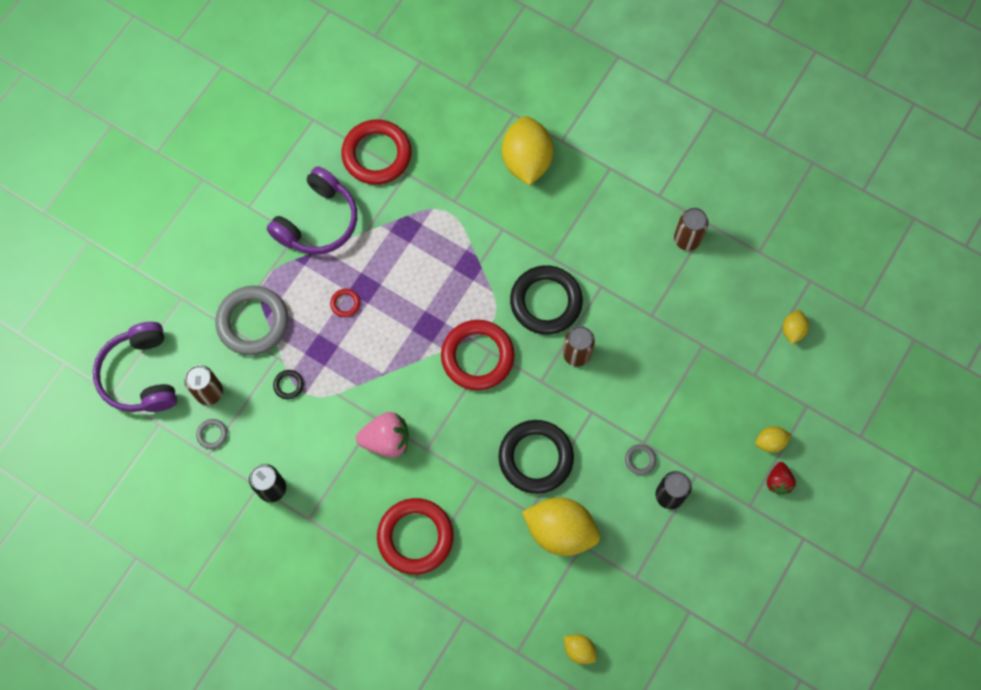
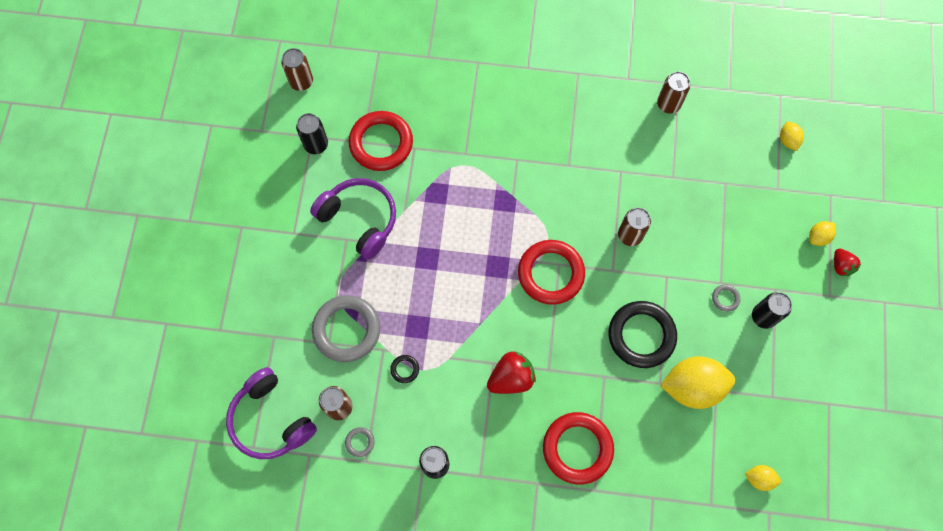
camera: 25 degrees left, 0 degrees up
purple headphones [267,166,357,255] -> purple headphones turned 60 degrees counterclockwise [310,178,396,260]
red ring [330,289,360,317] -> none
pink strawberry [356,412,409,458] -> red strawberry [487,351,536,394]
yellow lemon [502,116,553,186] -> none
black ring [510,265,583,335] -> none
none -> brown can [281,48,313,91]
none -> black can [296,113,328,154]

